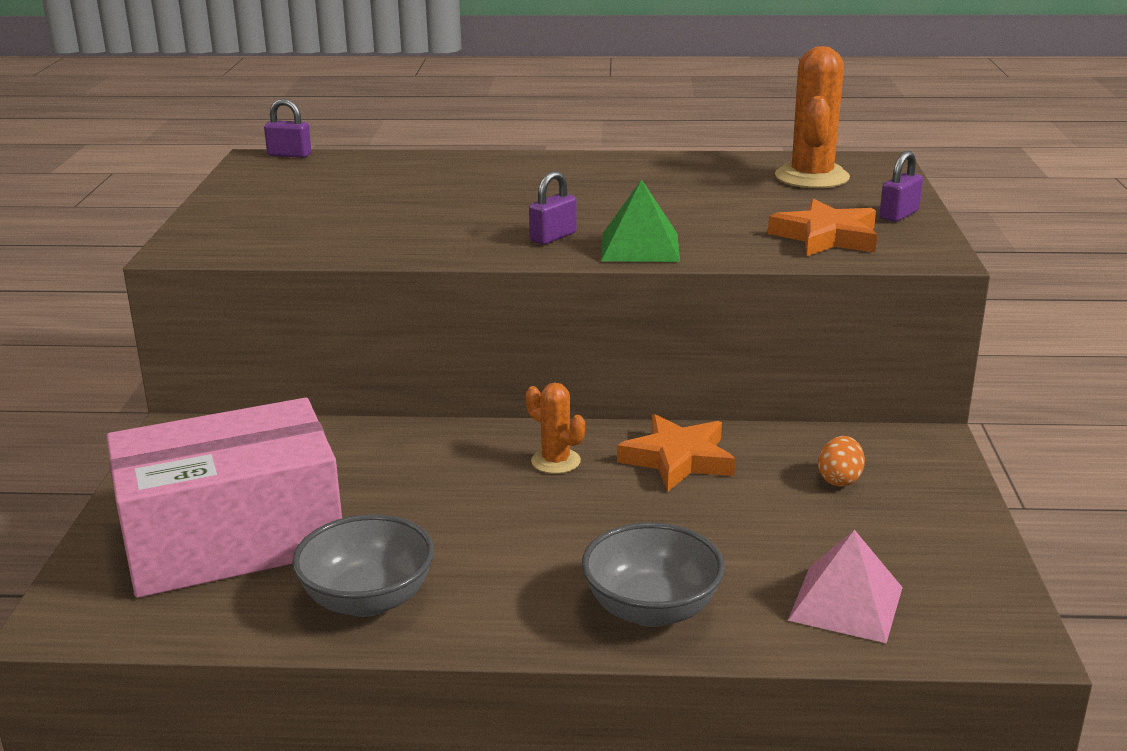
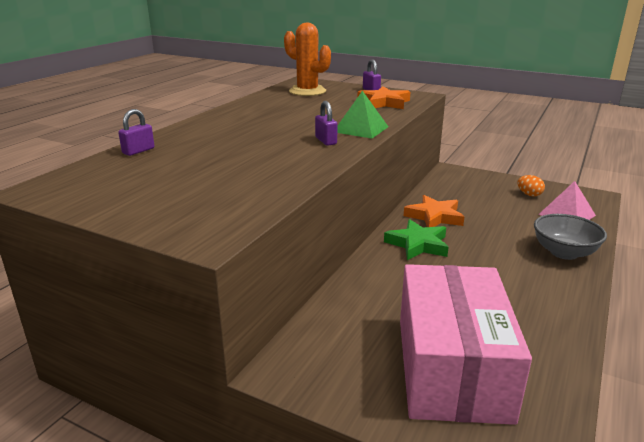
camera: 65 degrees left, 0 degrees up
purple padlock [264,99,311,158] -> purple padlock moved to [118,109,155,156]
grey bowl [292,514,434,617] -> none
orange cactus [526,383,585,474] -> green star [384,219,449,260]
orange egg [818,436,865,487] -> orange egg moved to [517,175,545,197]

